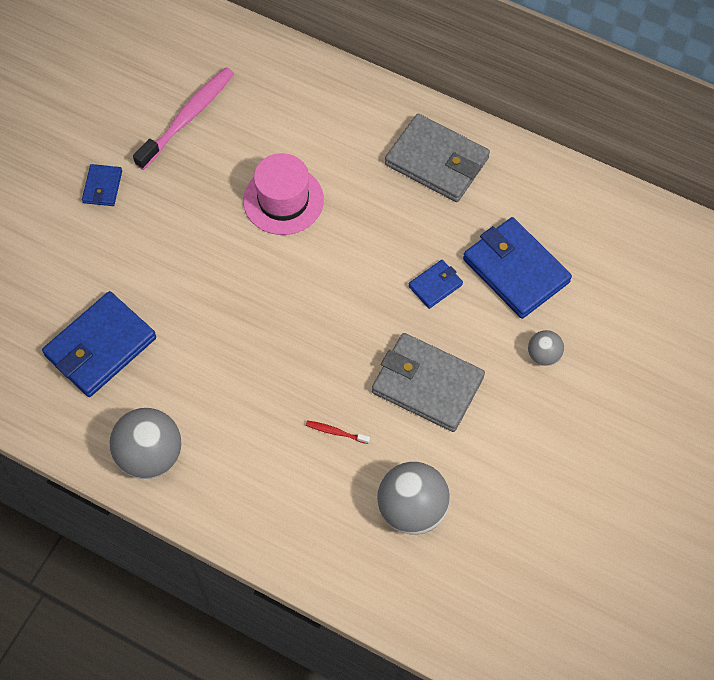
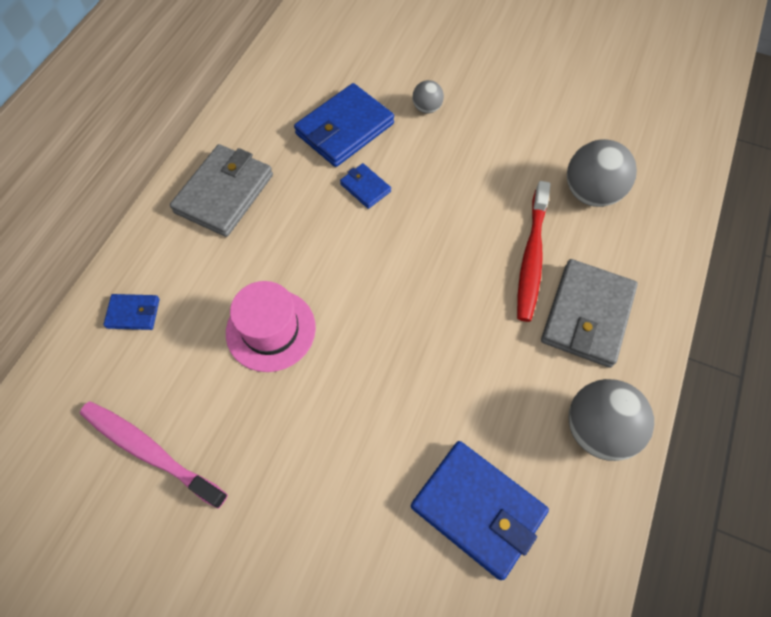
camera: 95 degrees left, 0 degrees up
blue wallet [82,164,122,206] -> blue wallet moved to [103,294,160,330]
red toothbrush [306,420,370,444] -> red toothbrush [517,181,551,322], size x2.42
grey wallet [372,333,485,432] -> grey wallet moved to [541,259,638,368]

